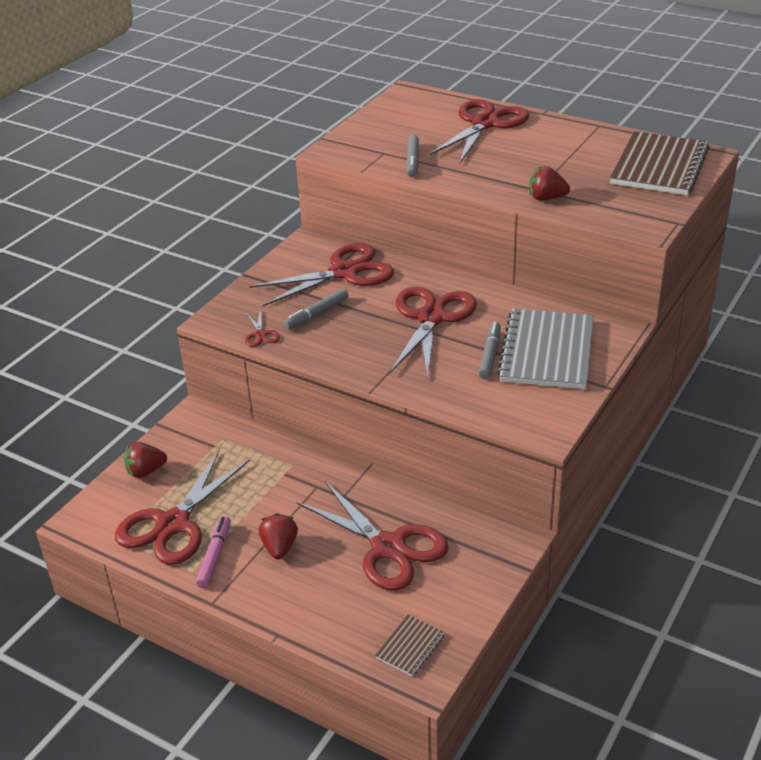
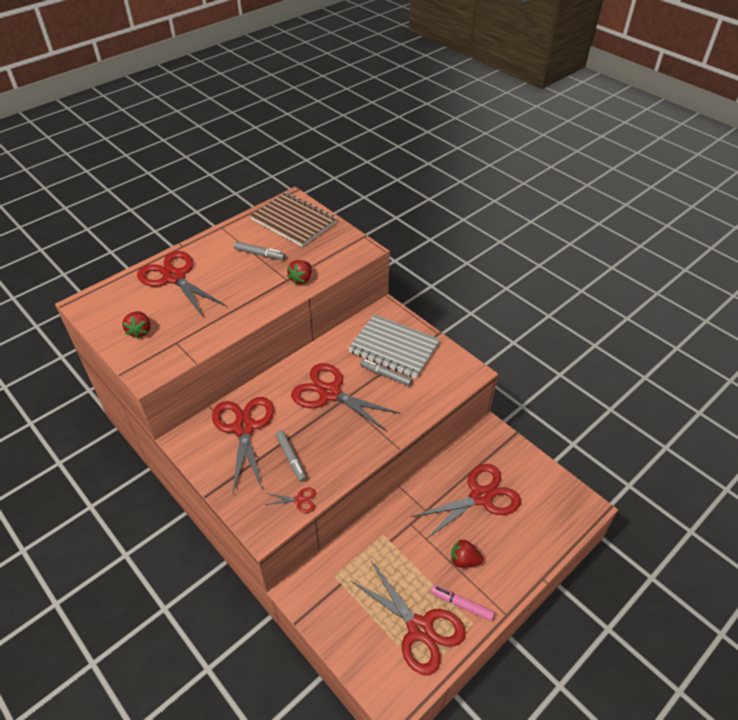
camera: 75 degrees left, 10 degrees up
red strawberry [124,442,167,478] -> red strawberry moved to [122,311,150,339]
brown notebook [375,615,445,677] -> none
grey marker [406,135,419,177] -> grey marker moved to [234,242,285,260]

